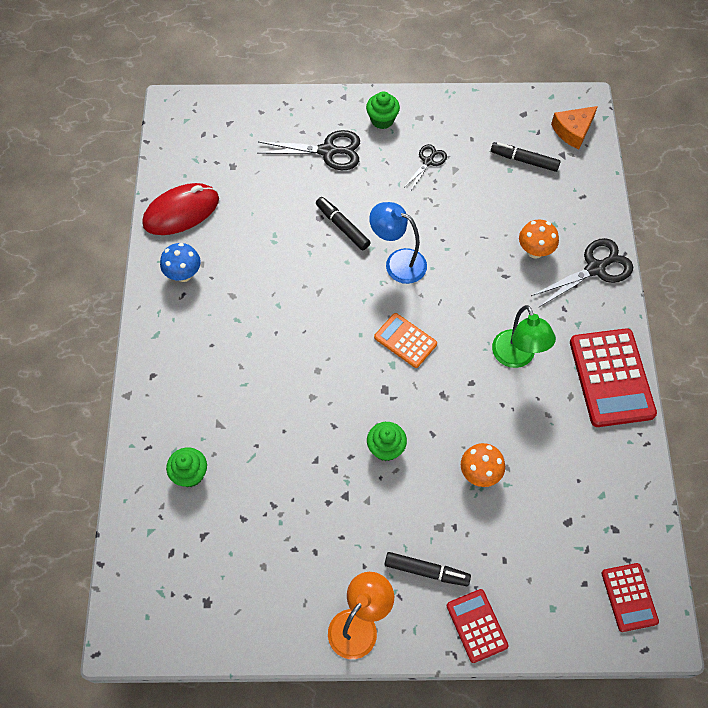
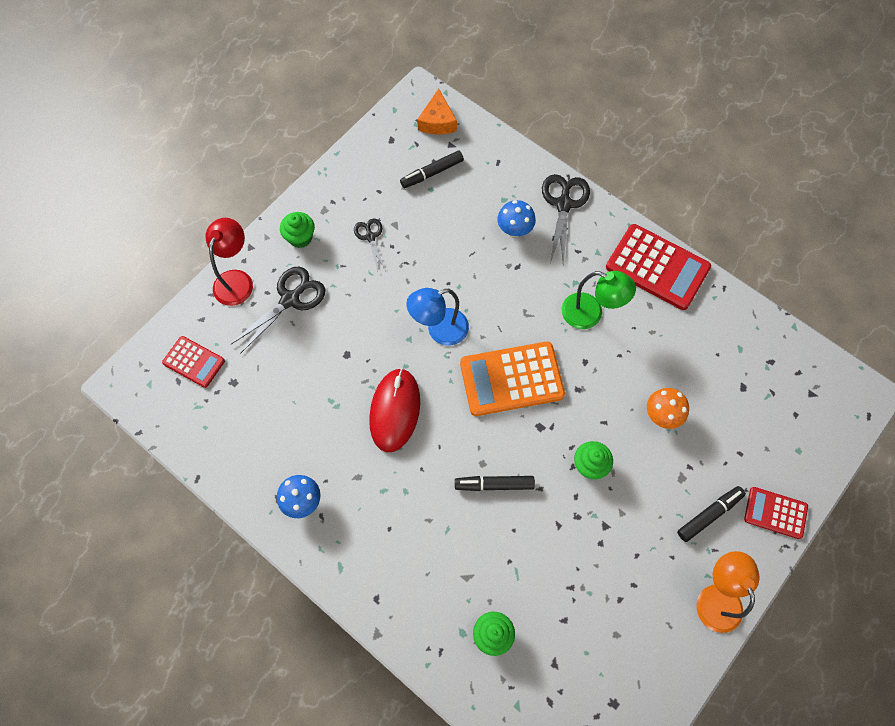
camera: 50 degrees left, 5 degrees up
red mouse [142,183,219,235] -> red mouse moved to [369,368,420,452]
black marker [316,197,371,250] -> black marker moved to [455,476,535,491]
orange calculator [374,313,437,368] -> orange calculator [460,341,565,416], size x1.77
orange mushroom [519,220,559,259] -> blue mushroom [497,200,536,238]
red calculator [601,563,659,632] -> red calculator moved to [162,336,225,388]
none -> red lamp [205,218,253,306]

